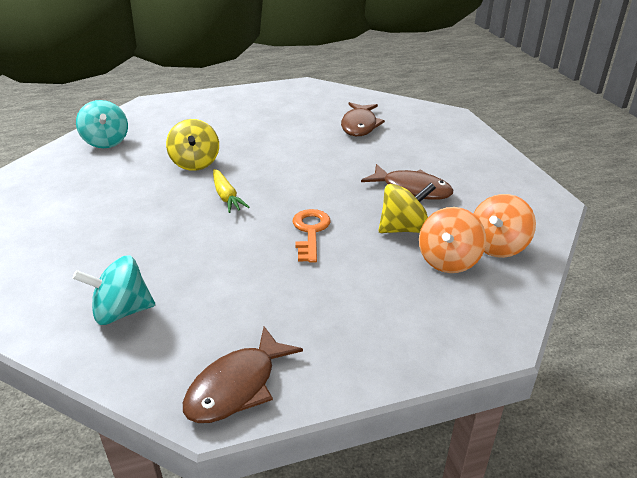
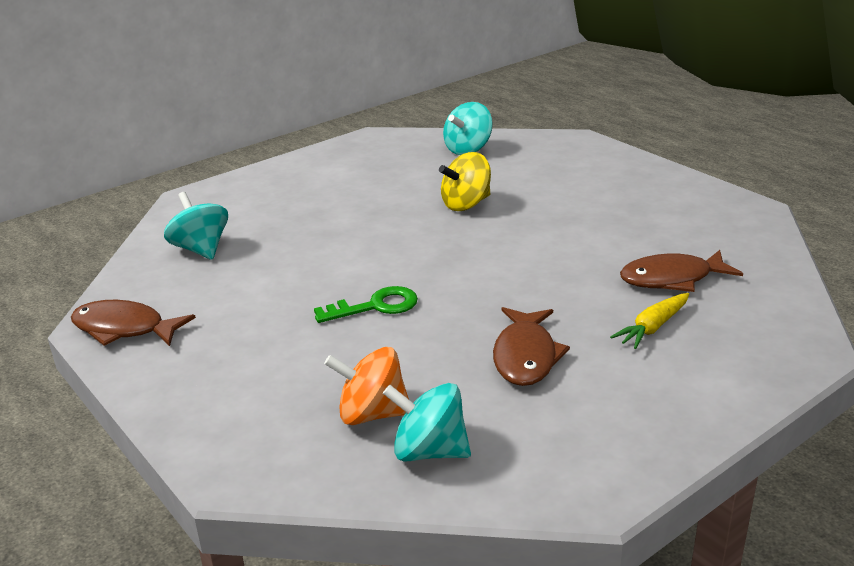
camera: 70 degrees right, 5 degrees down
yellow carrot [213,169,250,213] -> yellow carrot moved to [610,293,689,349]
orange key [293,209,331,263] -> green key [314,286,418,323]
yellow spinning top [379,183,436,233] -> none
orange spinning top [473,194,536,258] -> turquoise spinning top [383,383,471,462]

